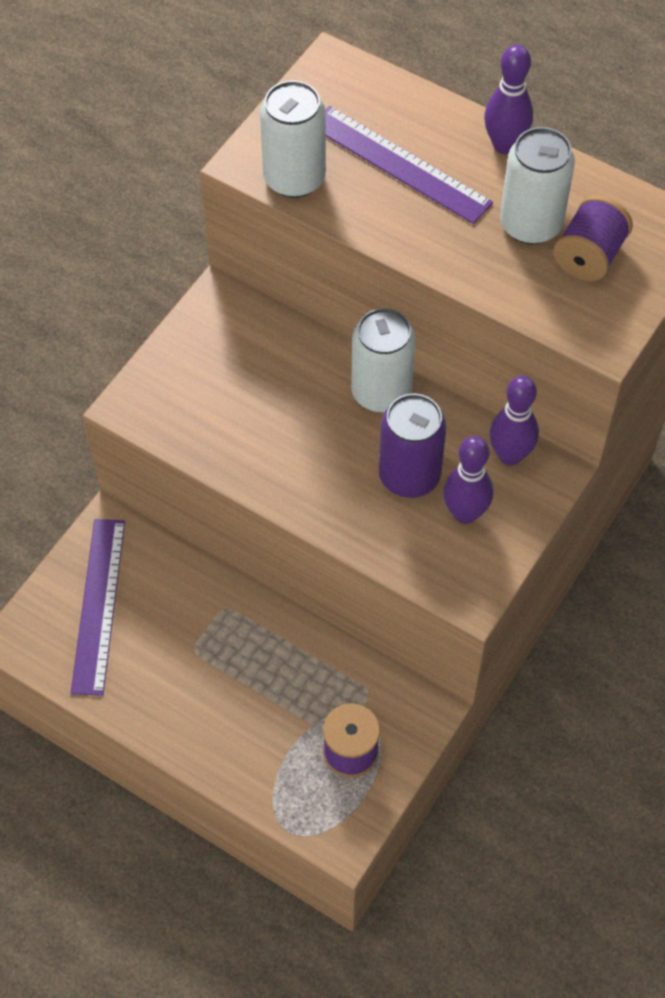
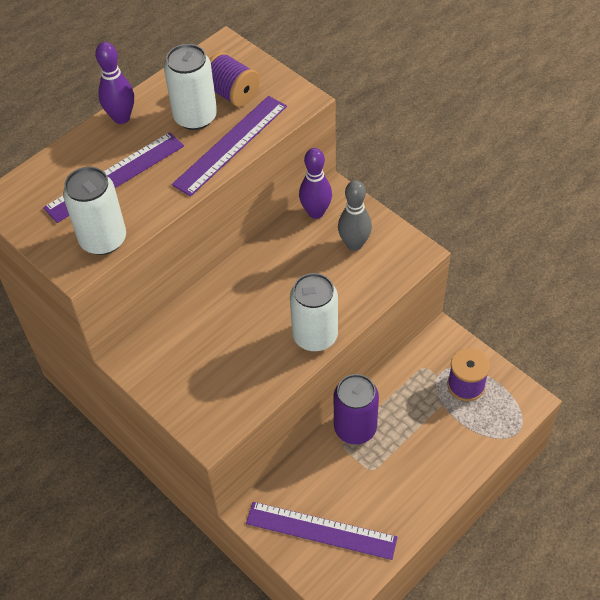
camera: 75 degrees left, 5 degrees down
white can [351,308,416,412] -> white can moved to [290,273,338,351]
purple can [379,394,447,498] -> purple can moved to [334,374,379,444]
purple bowling pin [443,436,493,524] -> grey bowling pin [338,180,372,251]
none -> purple ruler [172,96,287,197]

